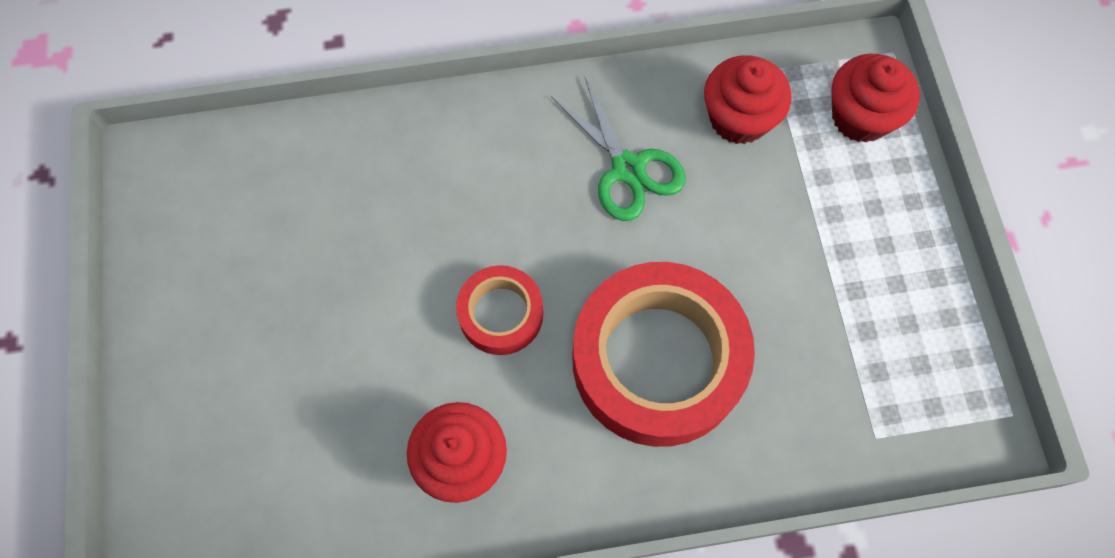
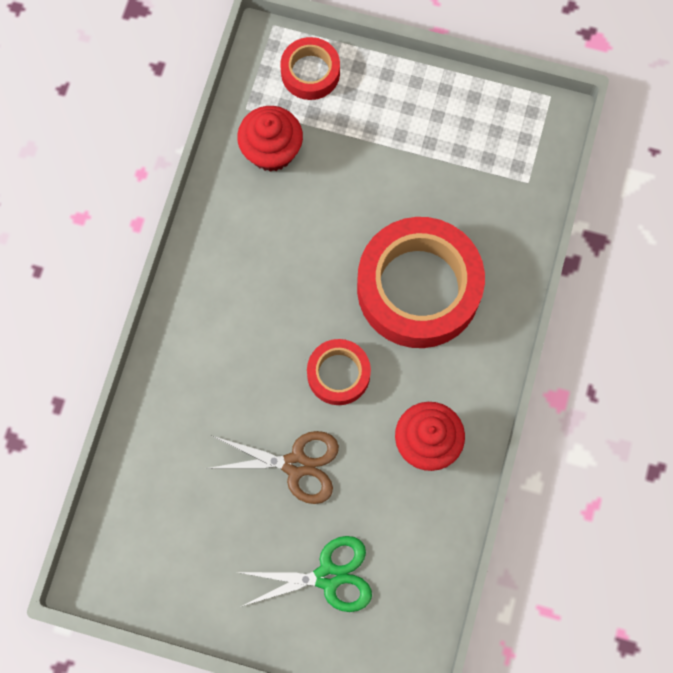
camera: 65 degrees left, 5 degrees up
green scissors [551,76,686,221] -> green scissors moved to [237,536,372,612]
red cupcake [832,54,920,143] -> red tape [280,37,340,100]
none -> brown scissors [206,431,339,504]

